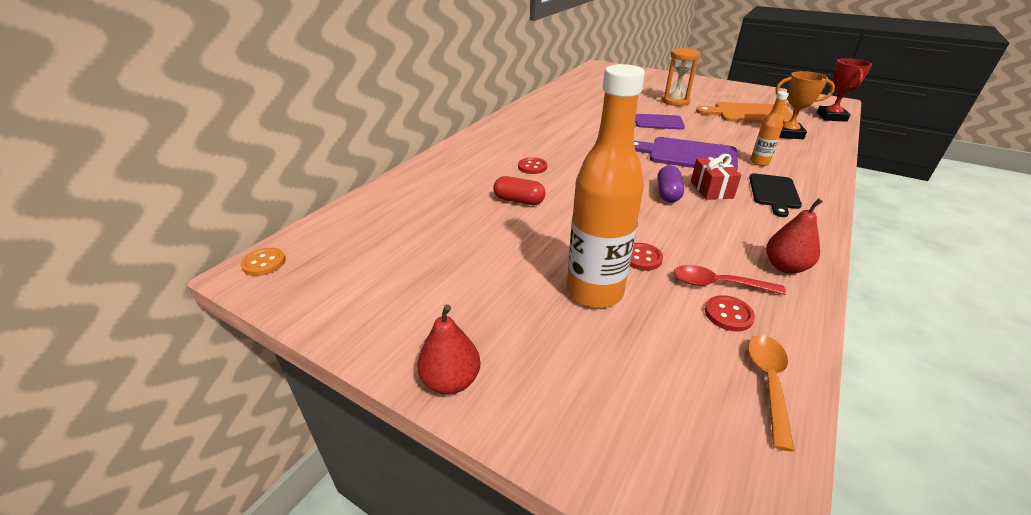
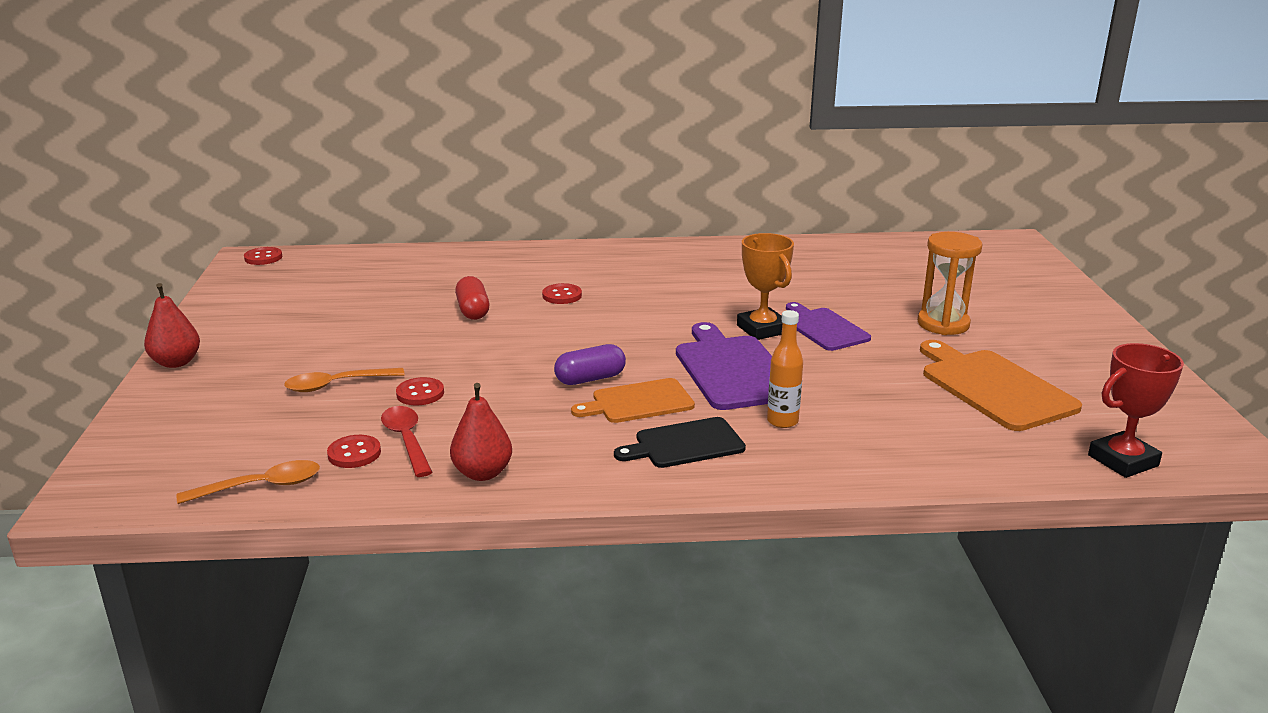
camera: 55 degrees right, 10 degrees down
orange button [241,248,286,276] -> red button [244,247,282,265]
orange bottle [567,64,645,308] -> orange spoon [284,368,405,392]
red gift [691,154,741,200] -> orange cutting board [571,378,695,423]
orange trophy [775,71,835,139] -> orange trophy moved to [737,233,794,340]

